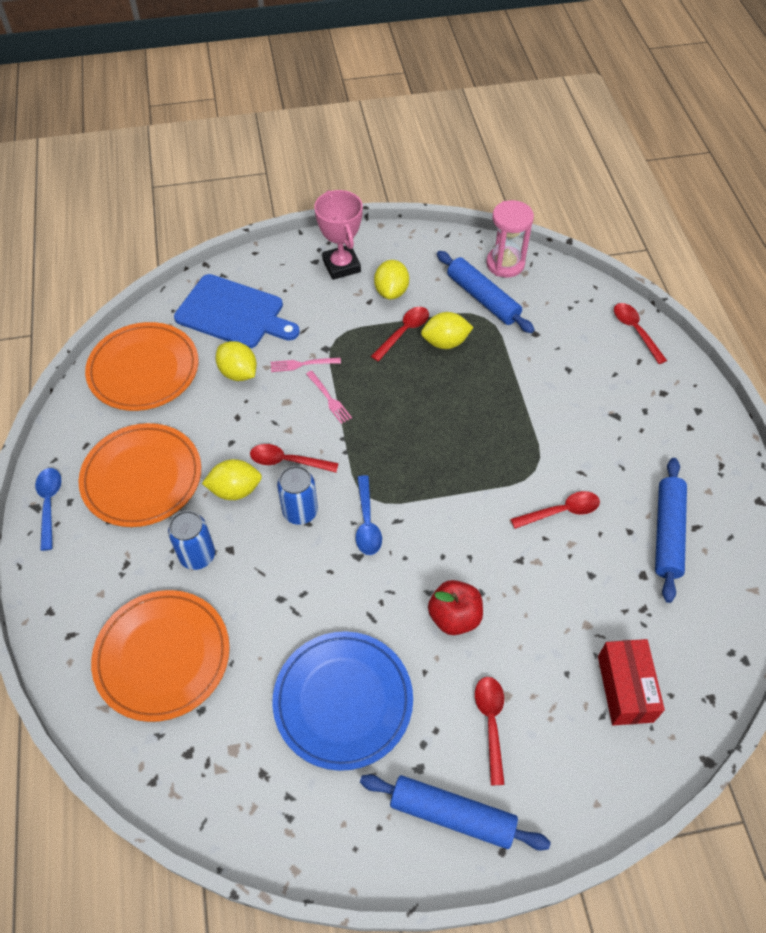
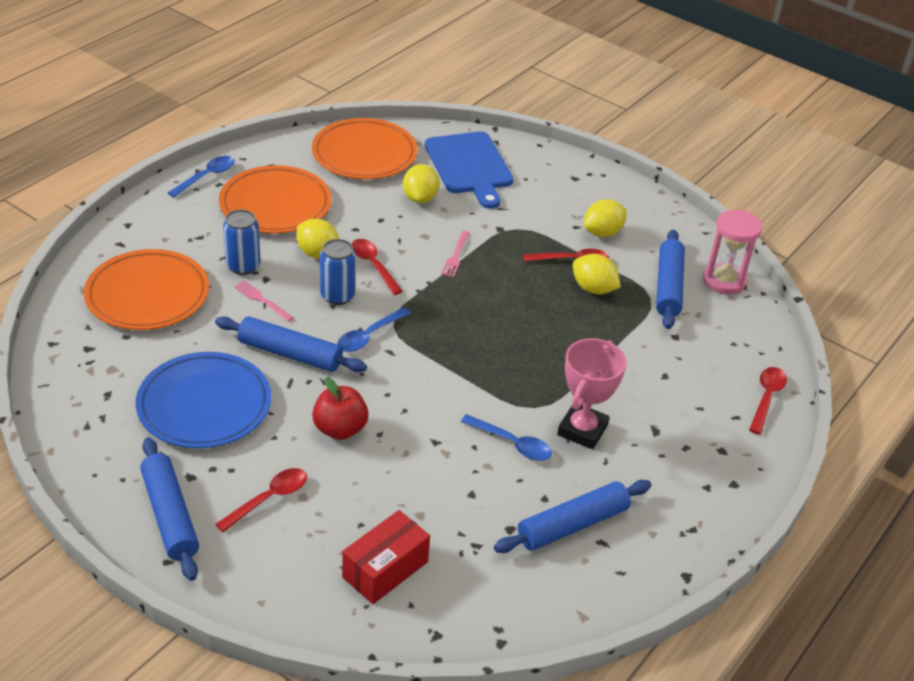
camera: 45 degrees right, 15 degrees down
pink fork [271,358,341,372] -> pink fork moved to [234,281,294,322]
pink trophy [314,190,363,280] -> pink trophy moved to [557,338,627,449]
red spoon [511,491,600,529] -> blue spoon [461,414,552,461]
none -> blue rolling pin [215,317,367,372]

